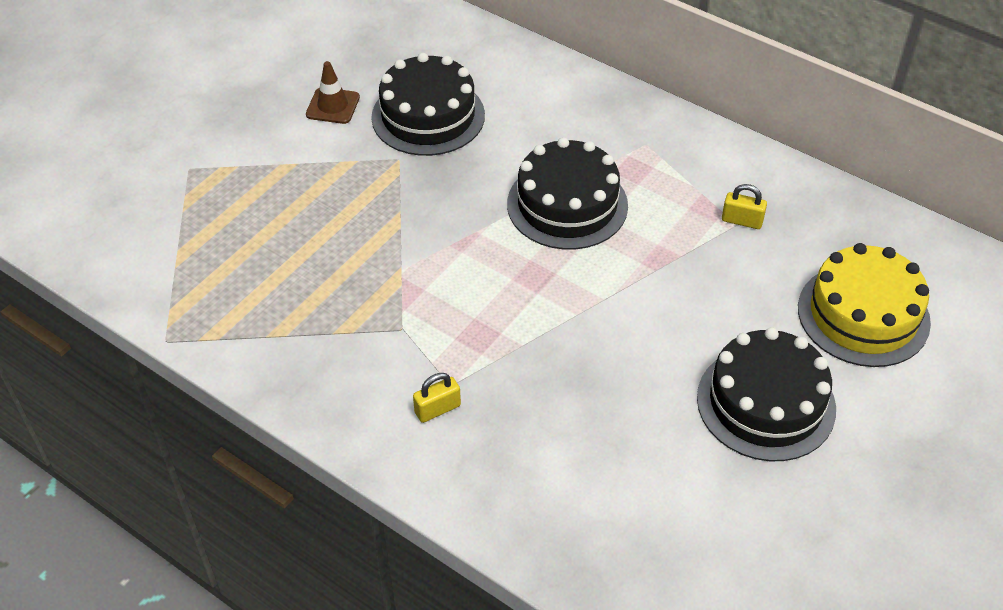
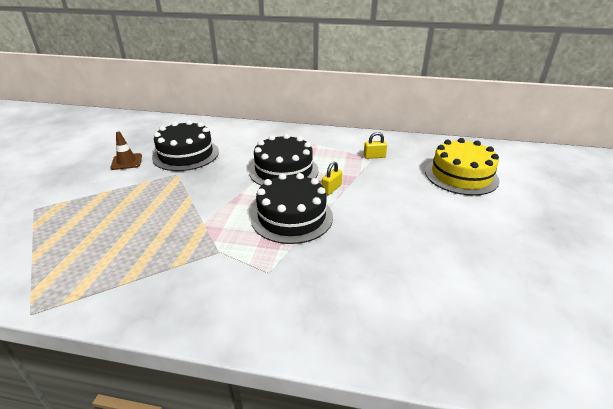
camera: 25 degrees left, 15 degrees down
yellow padlock [413,373,461,423] -> yellow padlock moved to [322,162,342,195]
black cake [697,327,836,461] -> black cake moved to [251,173,333,244]

